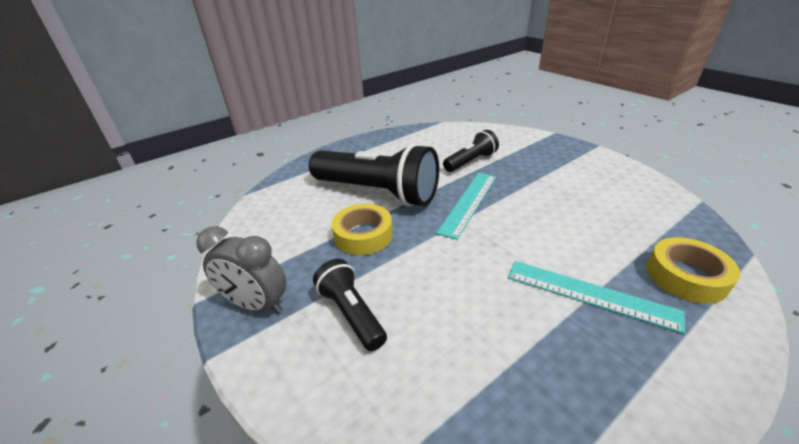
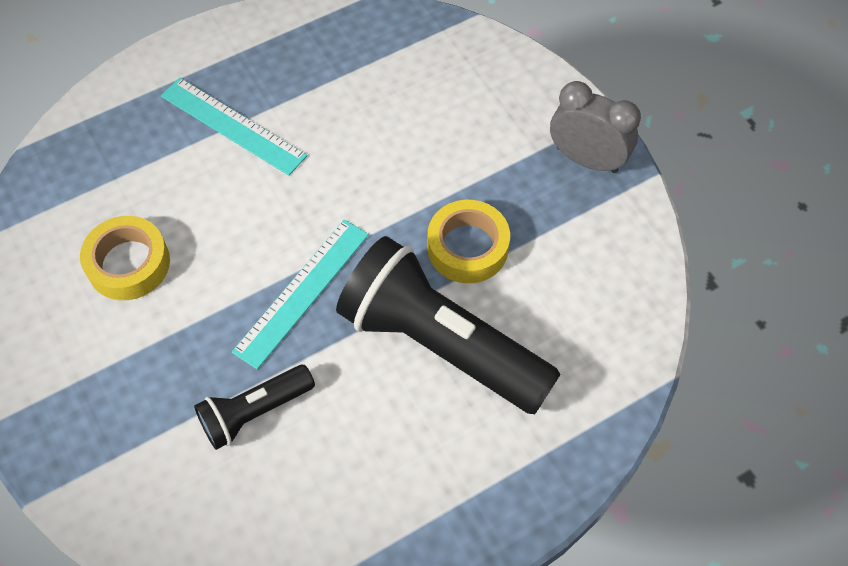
camera: 175 degrees left, 25 degrees up
black flashlight [313,259,387,351] -> none
yellow tape [647,237,740,304] -> yellow tape moved to [80,216,170,300]

